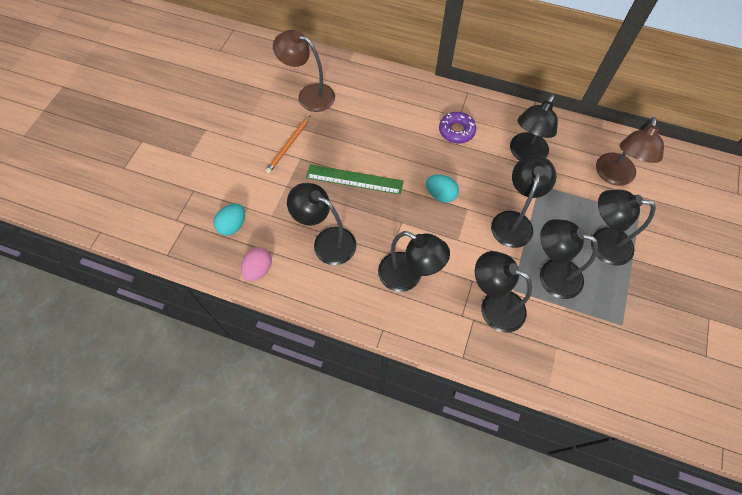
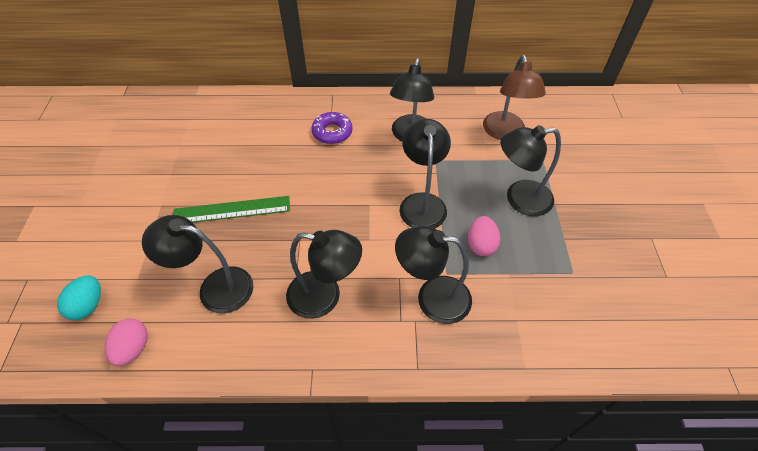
camera: 20 degrees left, 10 degrees down
orange pencil [266,115,311,173] -> none
brown lamp [273,30,335,112] -> none
turquoise egg [426,174,459,202] -> none
black lamp [540,219,598,299] -> pink egg [468,216,501,256]

